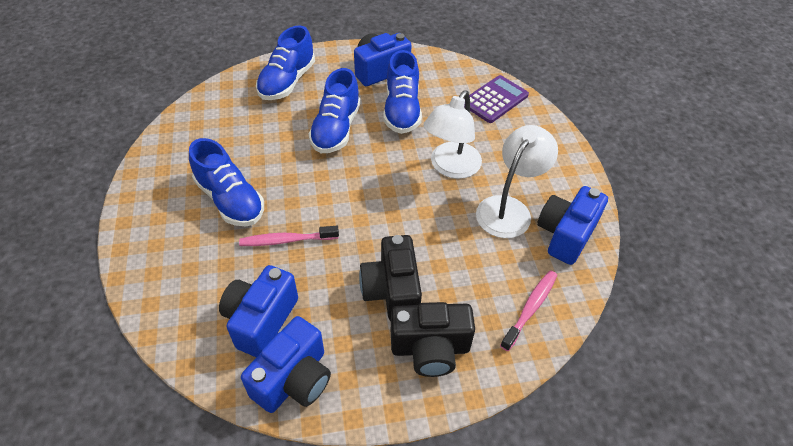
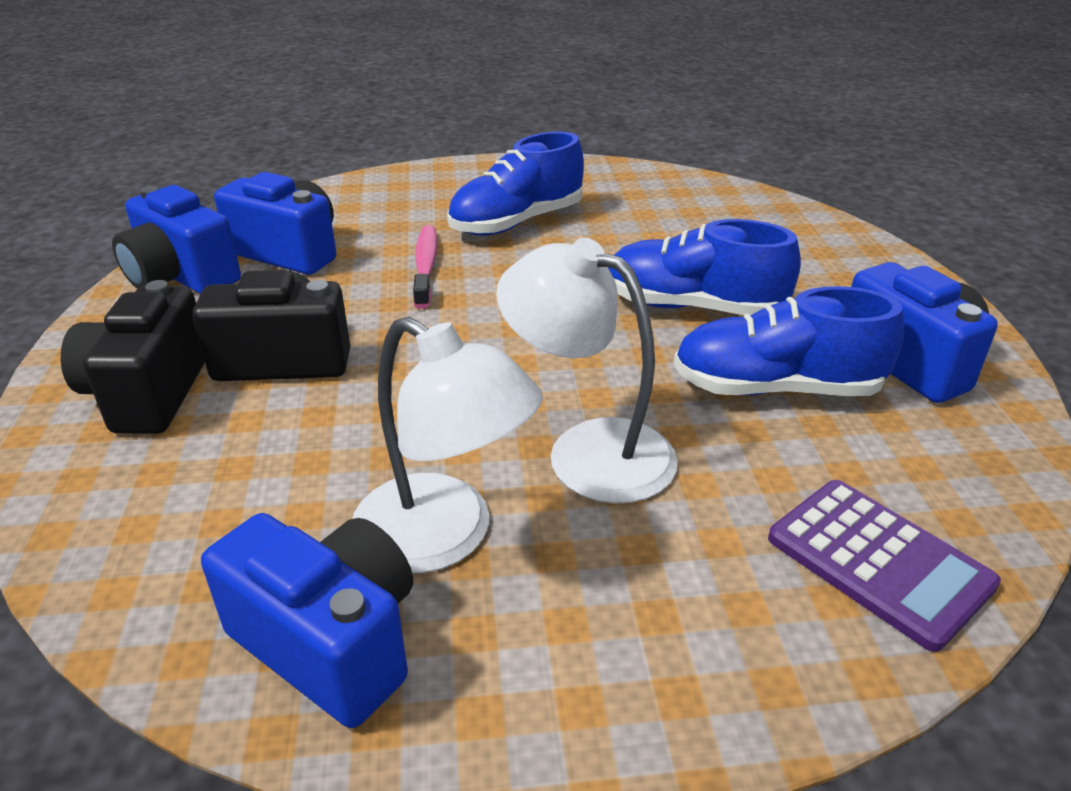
camera: 95 degrees right, 15 degrees down
blue shoe [256,25,315,100] -> none
pink toothbrush [500,270,557,351] -> none

